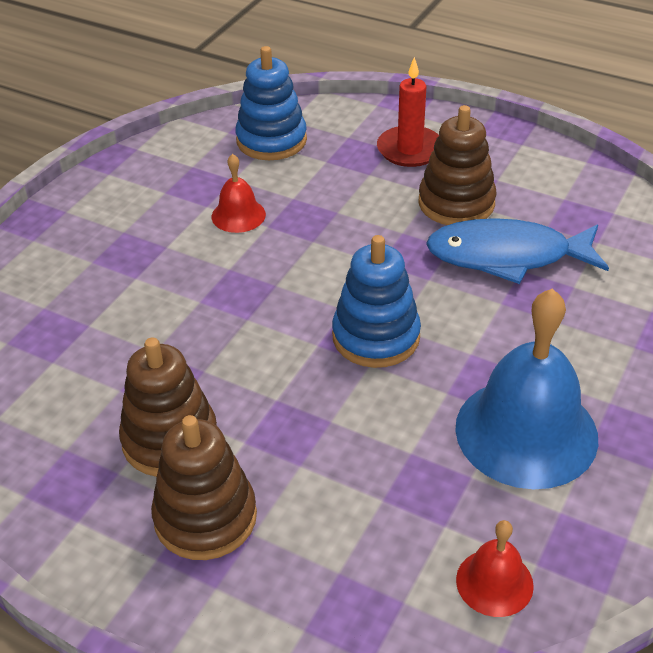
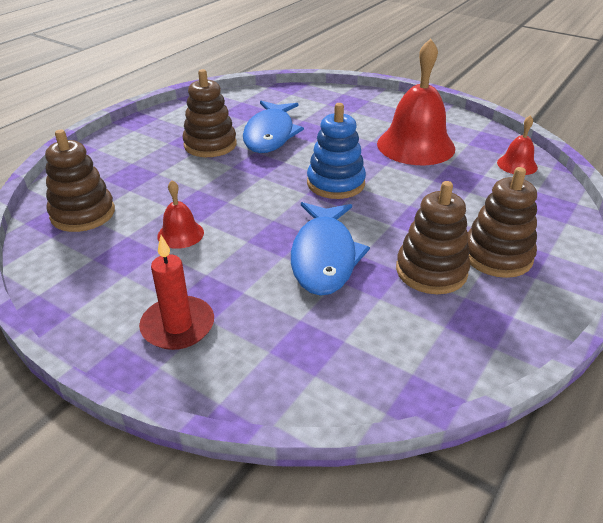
camera: 85 degrees left, 5 degrees down
blue stacking toy [235,46,307,160] -> brown stacking toy [45,129,115,232]
red candle [377,57,439,167] -> red candle moved to [139,235,214,350]
blue bell [455,289,598,489] -> red bell [377,38,455,165]
none -> blue fish [291,202,370,296]

